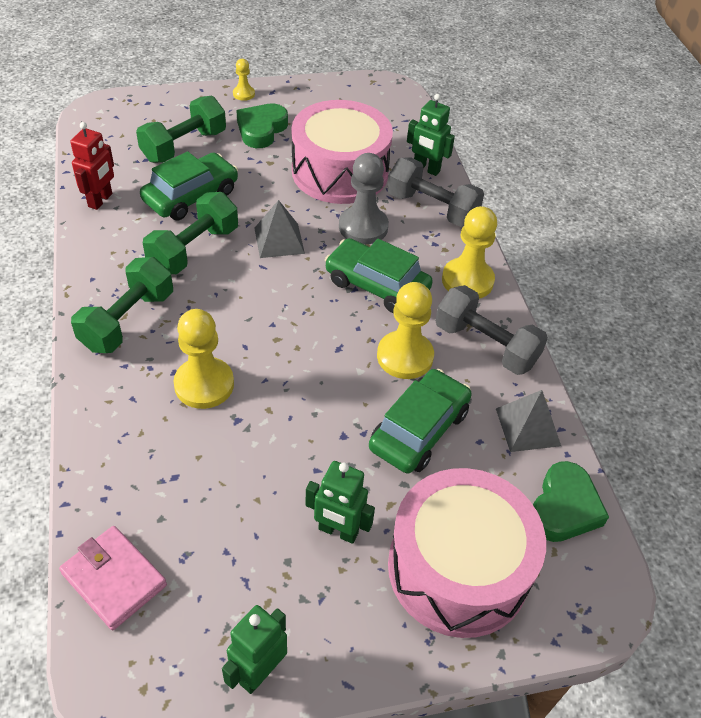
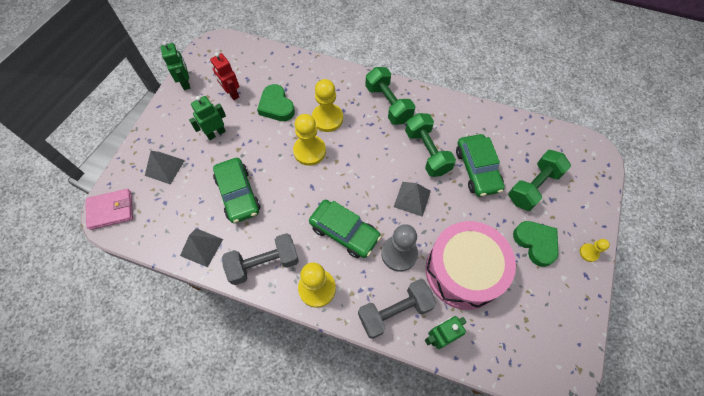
camera: 125 degrees right, 15 degrees up
pink wallet [59,526,167,630] -> pink wallet moved to [86,189,133,230]
red robot [70,122,114,210] -> red robot moved to [210,52,239,100]
green dumbbell [136,96,226,163] -> green dumbbell turned 60 degrees clockwise [508,150,571,211]
green car [325,238,433,313] -> green car turned 60 degrees clockwise [309,200,381,258]
yellow pawn [377,282,434,379] -> yellow pawn moved to [293,114,326,166]
pink drum [388,468,546,638] -> grey pyramid [145,151,185,185]
green heart [533,461,609,542] -> green heart moved to [257,84,295,121]

